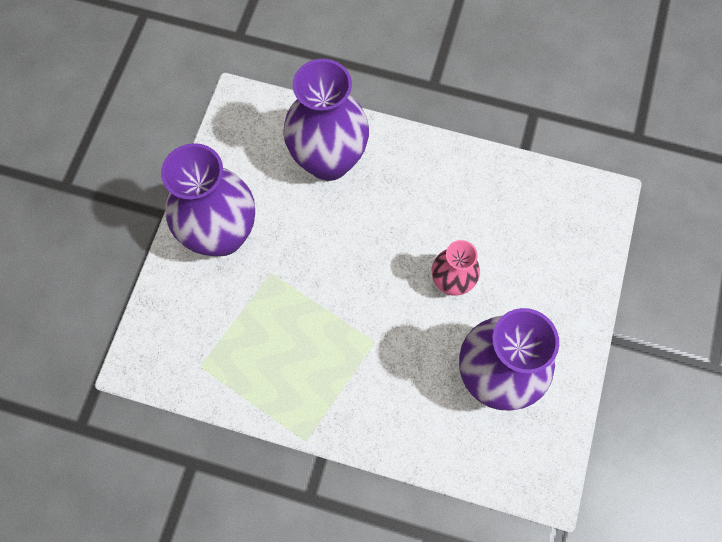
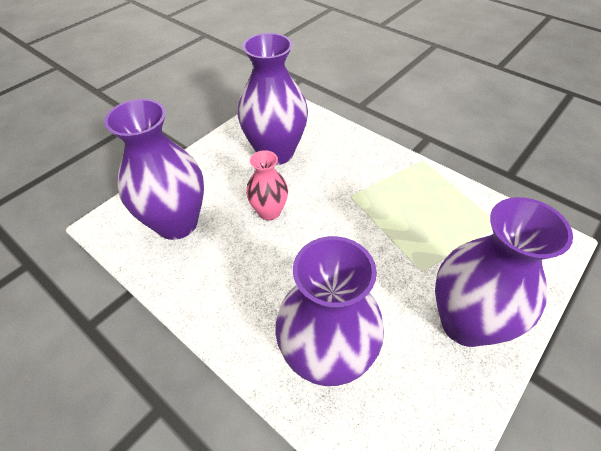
camera: 155 degrees left, 20 degrees down
none -> purple vase [104,99,204,240]

